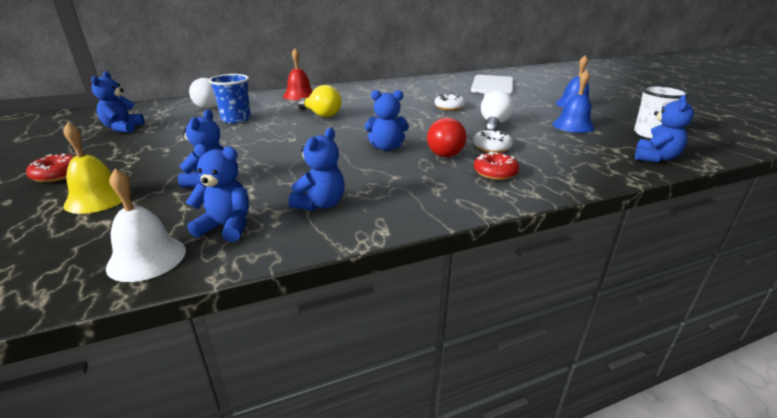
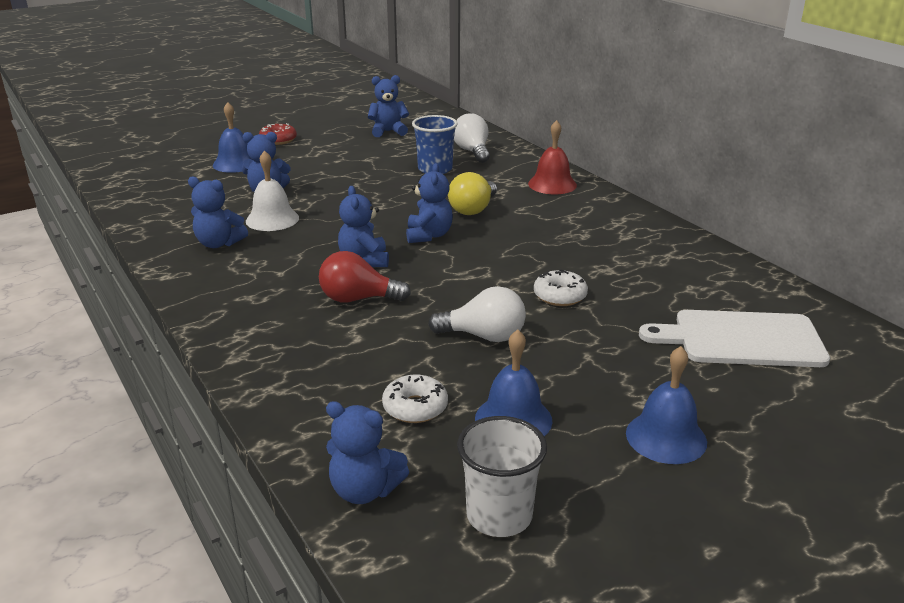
camera: 80 degrees right, 0 degrees up
yellow bell [63,122,131,214] -> blue bell [213,102,252,173]
white bell [106,169,186,282] -> white bell moved to [246,150,299,231]
blue teddy bear [186,144,249,242] -> blue teddy bear moved to [406,163,453,243]
white donut [473,129,513,153] -> white donut moved to [382,375,448,423]
red donut [474,152,519,180] -> none

